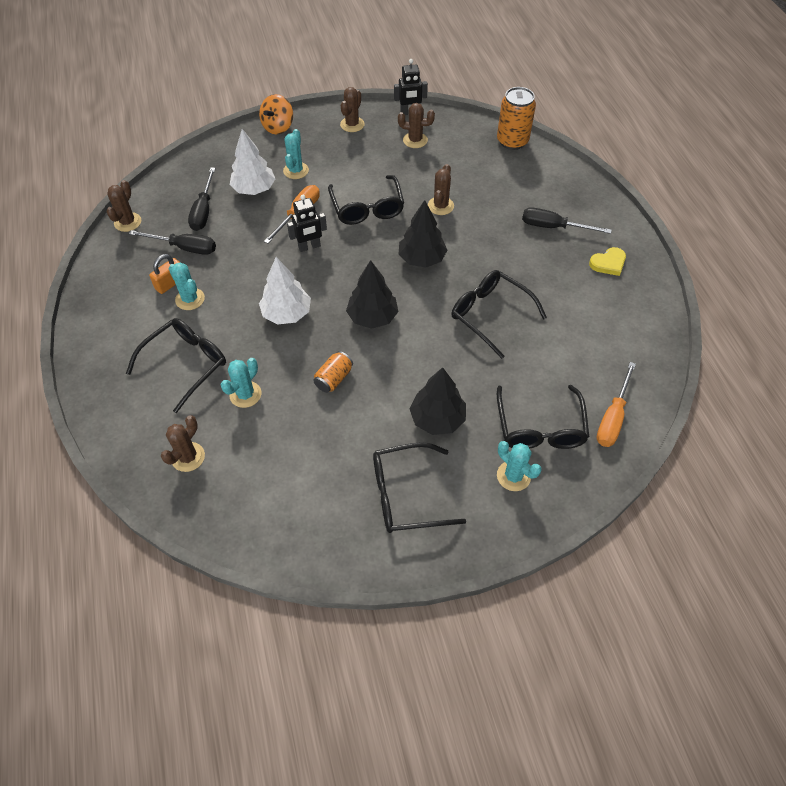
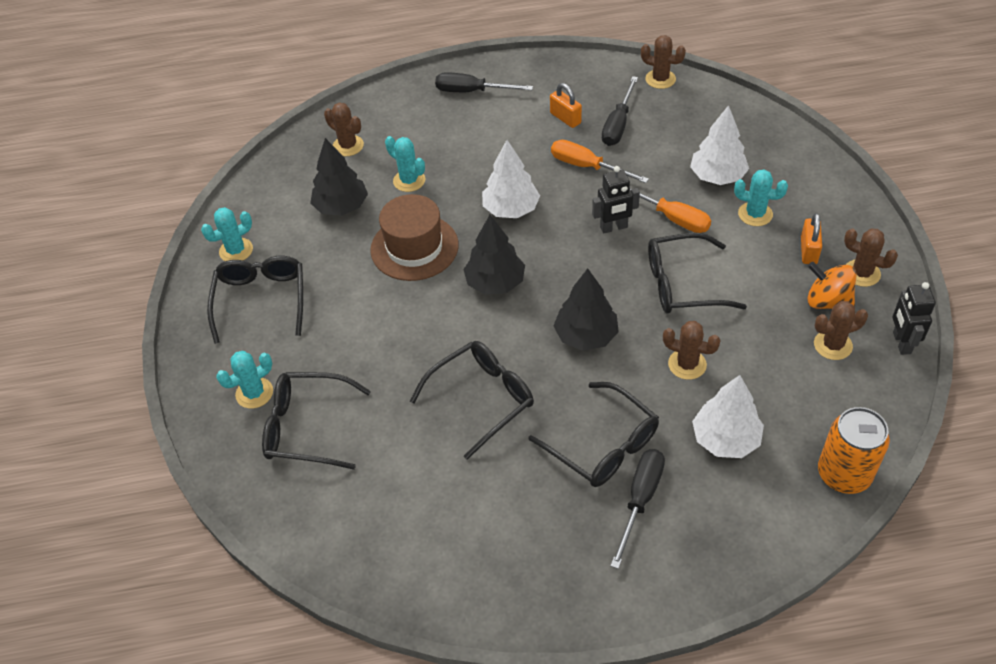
camera: 100 degrees right, 5 degrees down
black glasses [126,318,226,413] -> black glasses moved to [528,382,659,487]
turquoise cactus [168,263,205,310] -> turquoise cactus moved to [201,207,253,261]
black screwdriver [188,168,216,231] -> black screwdriver moved to [435,72,533,92]
orange spinning top [259,94,293,134] -> orange spinning top moved to [807,262,856,309]
black robot [287,195,327,252] -> black robot turned 90 degrees counterclockwise [592,166,640,234]
orange can [313,351,353,393] -> brown hat [370,194,459,281]
brown cactus [398,103,435,148] -> brown cactus turned 60 degrees clockwise [814,301,868,360]
black tree [409,367,466,435] -> black tree moved to [310,138,368,216]
yellow heart [589,247,626,276] -> none
orange screwdriver [597,362,636,447] -> orange screwdriver moved to [551,140,649,183]
none -> white tree [692,375,764,458]
none -> orange padlock [801,213,822,264]

